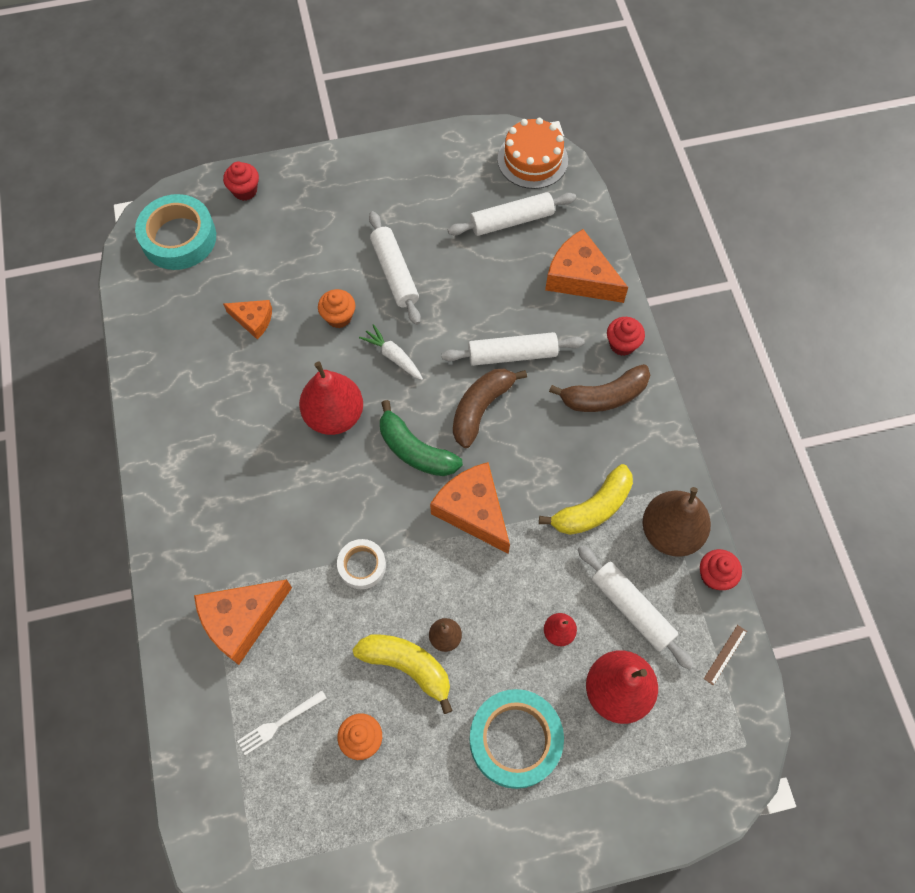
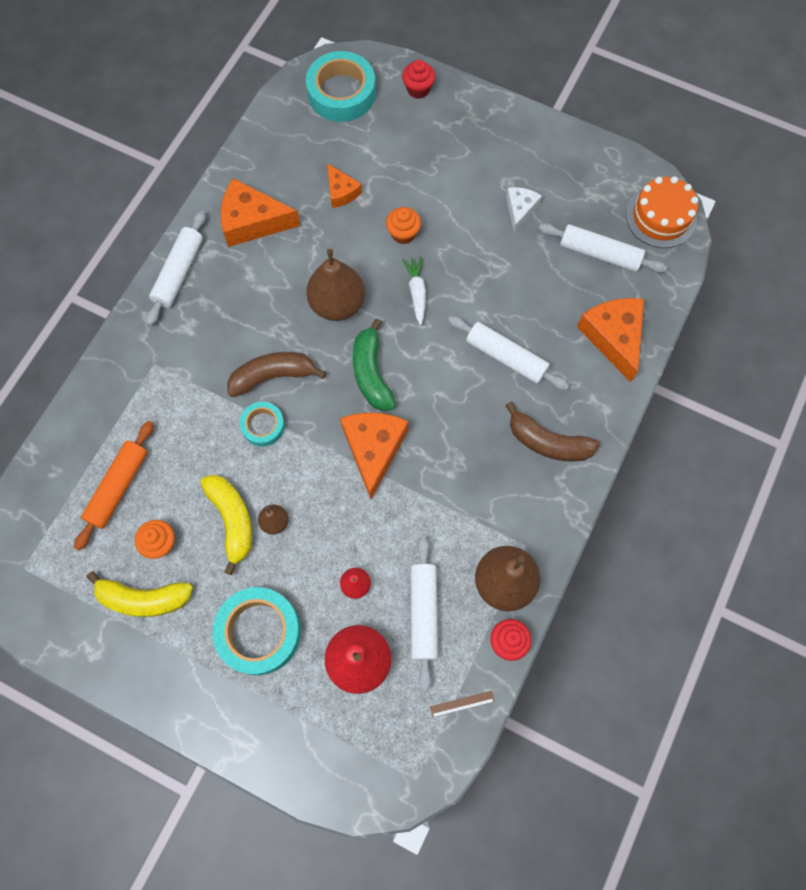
camera: 40 degrees right, 5 degrees up
orange cheese [194,579,292,665] -> orange cheese moved to [221,178,300,247]
white fork [237,690,327,755] -> orange rolling pin [74,421,153,551]
red pear [299,362,363,435] -> brown pear [306,249,365,321]
white tape [337,539,386,589] -> turquoise tape [239,402,285,447]
white rolling pin [369,211,421,325] -> white rolling pin moved to [146,211,206,326]
brown banana [453,369,527,448] -> brown banana moved to [227,352,326,397]
yellow banana [539,464,633,535] -> yellow banana moved to [87,571,193,617]
red cupcake [607,317,645,356] -> none
none -> white cheese [506,187,542,232]

